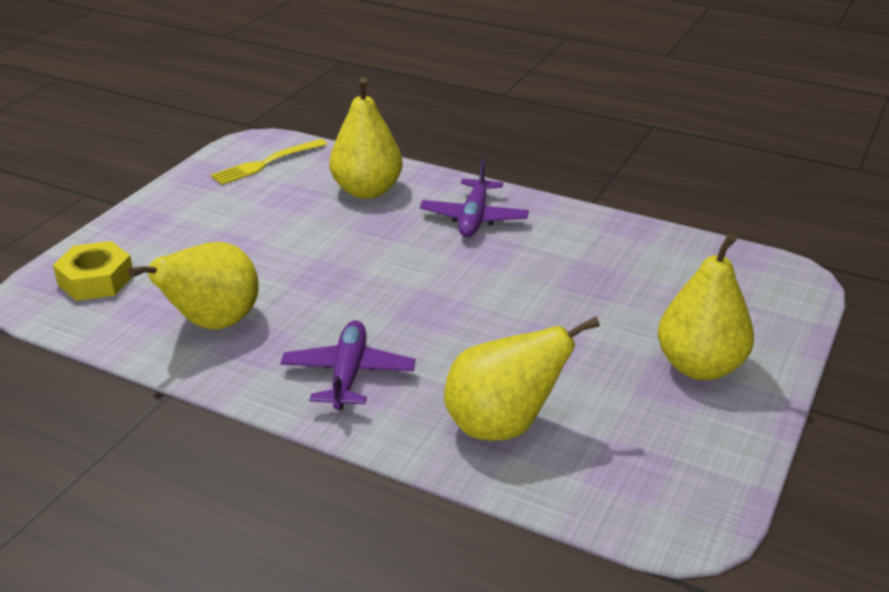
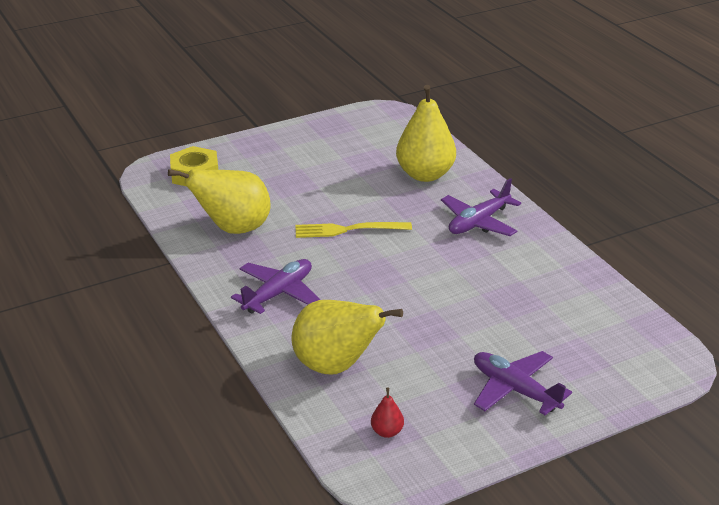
camera: 35 degrees right, 0 degrees up
yellow fork [211,139,327,185] -> yellow fork moved to [295,222,412,238]
yellow pear [658,233,754,380] -> purple plane [474,351,572,415]
none -> red pear [371,387,404,438]

